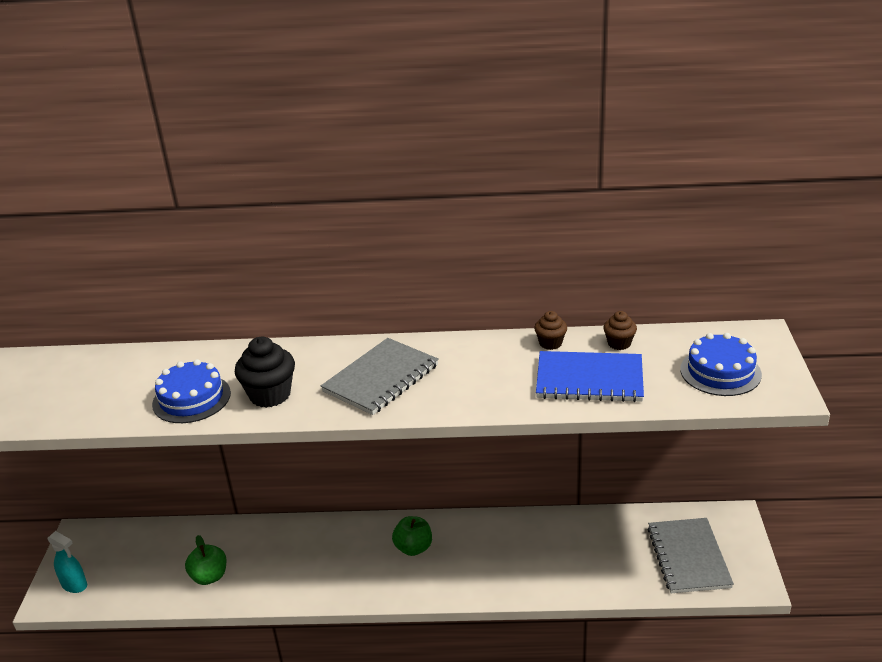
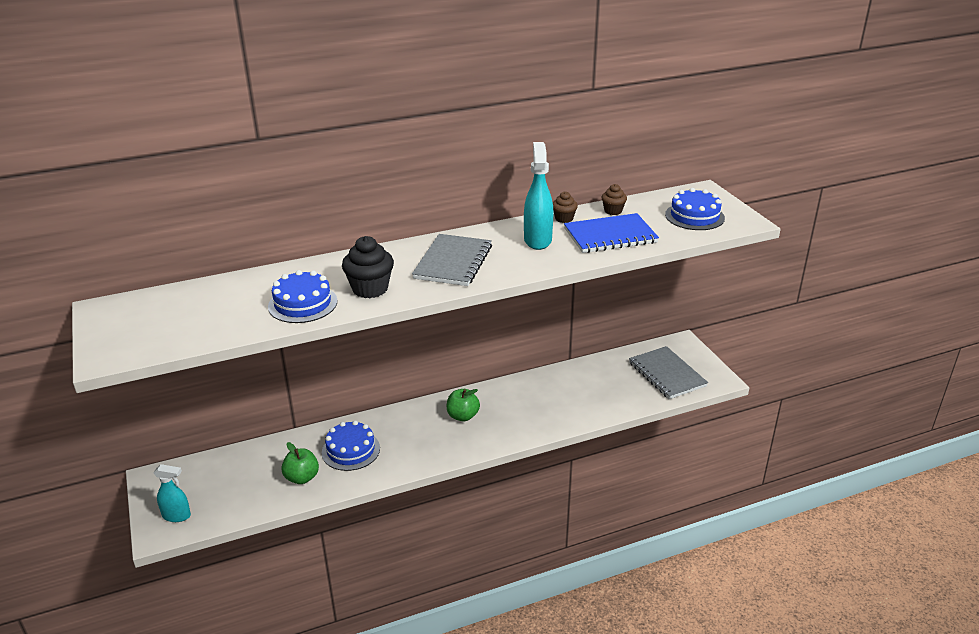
camera: 25 degrees left, 0 degrees up
none -> blue cake [322,420,380,471]
none -> turquoise spray bottle [524,142,554,250]

